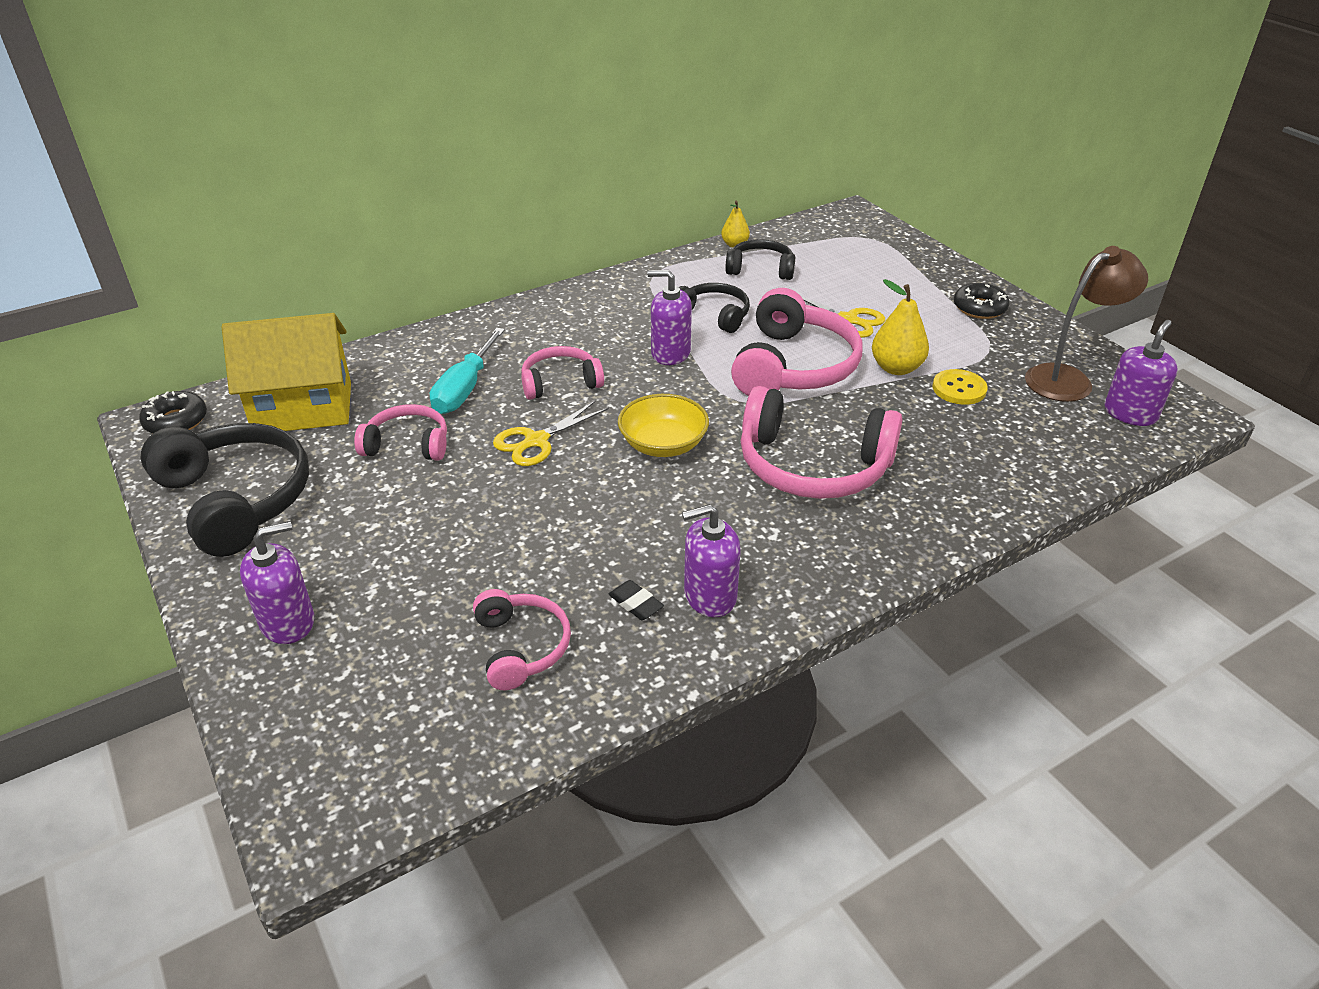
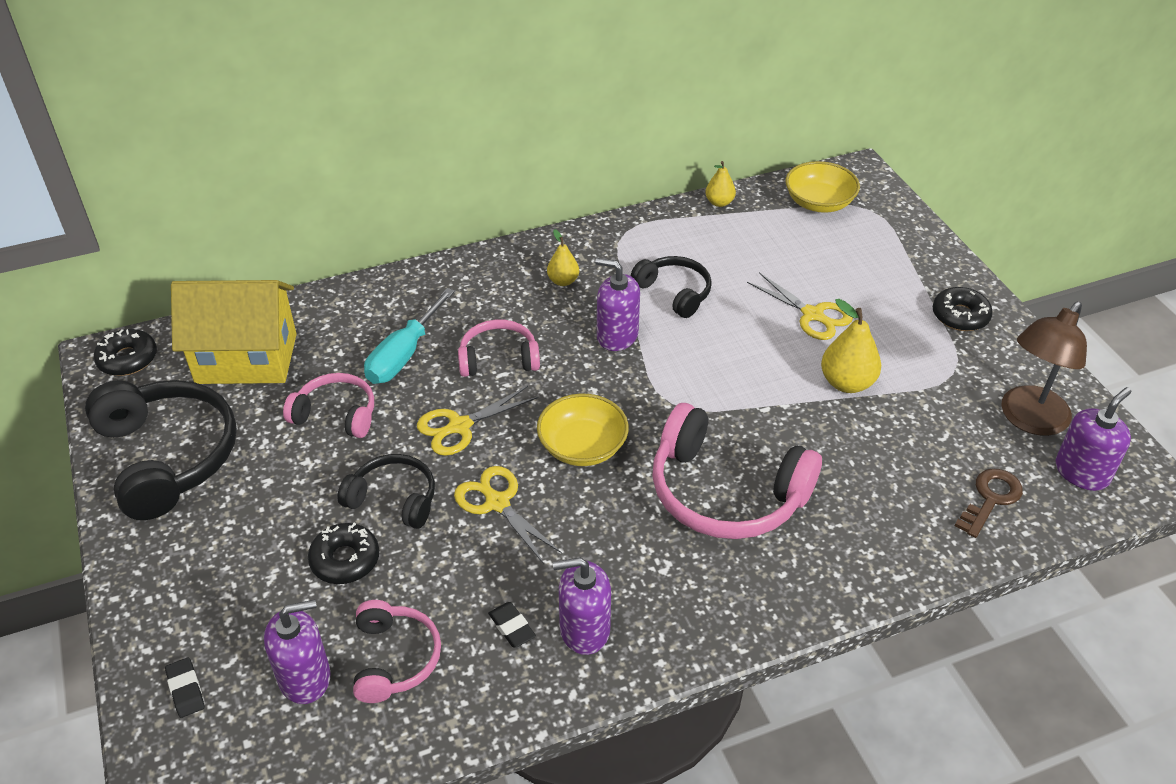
camera: 10 degrees right, 5 degrees up
purple soap dispenser [240,521,314,644] -> purple soap dispenser moved to [264,600,331,704]
black headphones [725,239,795,280] -> black headphones moved to [337,454,435,529]
pink headphones [731,288,862,396] -> none
yellow button [933,369,988,405] -> none
brown lamp [1025,246,1148,402] -> brown lamp turned 150 degrees clockwise [1001,302,1087,436]
none -> black eraser [165,657,205,718]
none -> black donut [308,523,379,584]
none -> yellow scissors [454,466,562,564]
none -> yellow pear [547,229,579,286]
none -> yellow bowl [785,161,860,213]
none -> brown key [955,469,1023,538]

